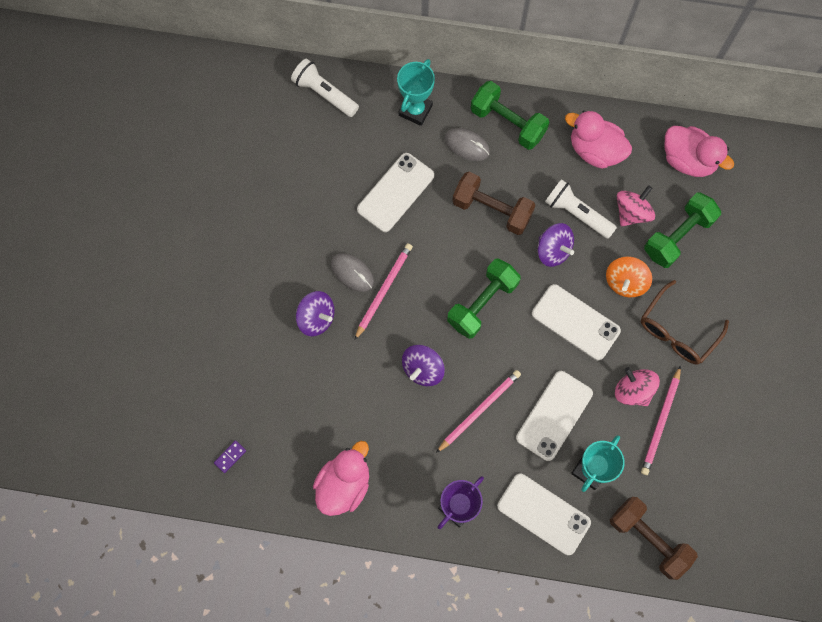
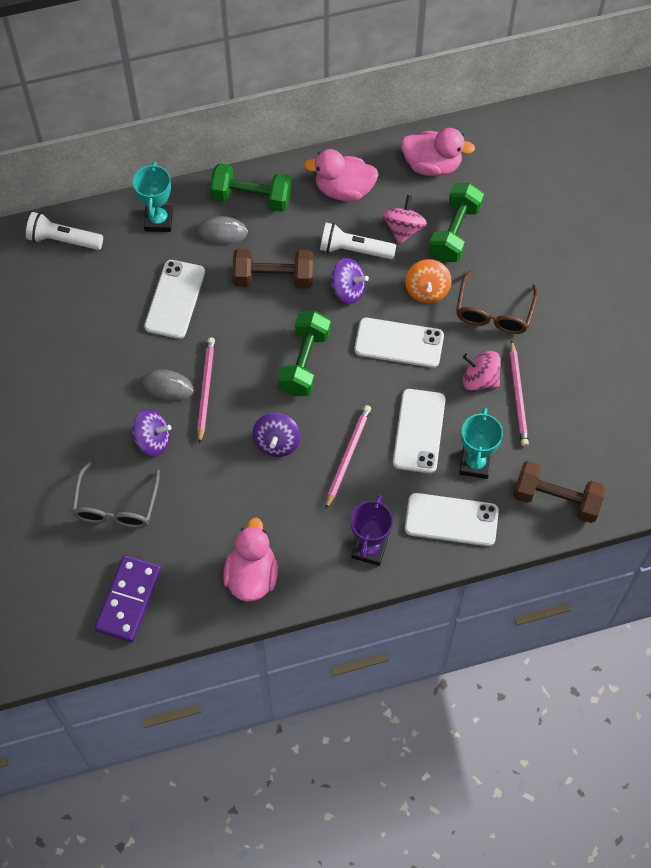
camera: 25 degrees left, 10 degrees down
purple domino [214,440,246,473] -> purple domino [95,555,161,642], size x2.49
none -> grey glasses [71,461,160,528]

